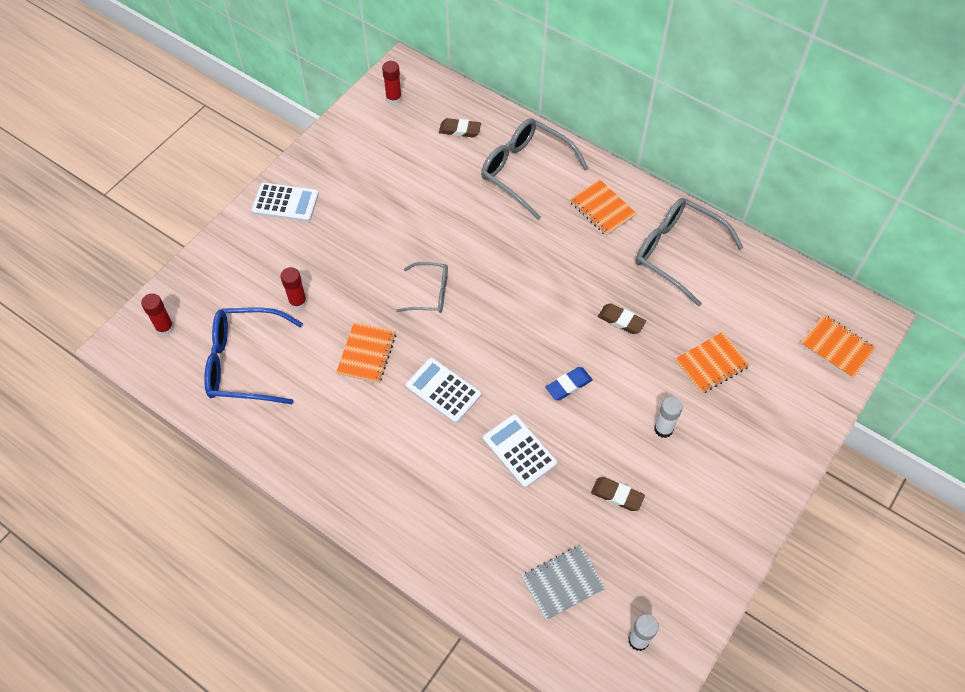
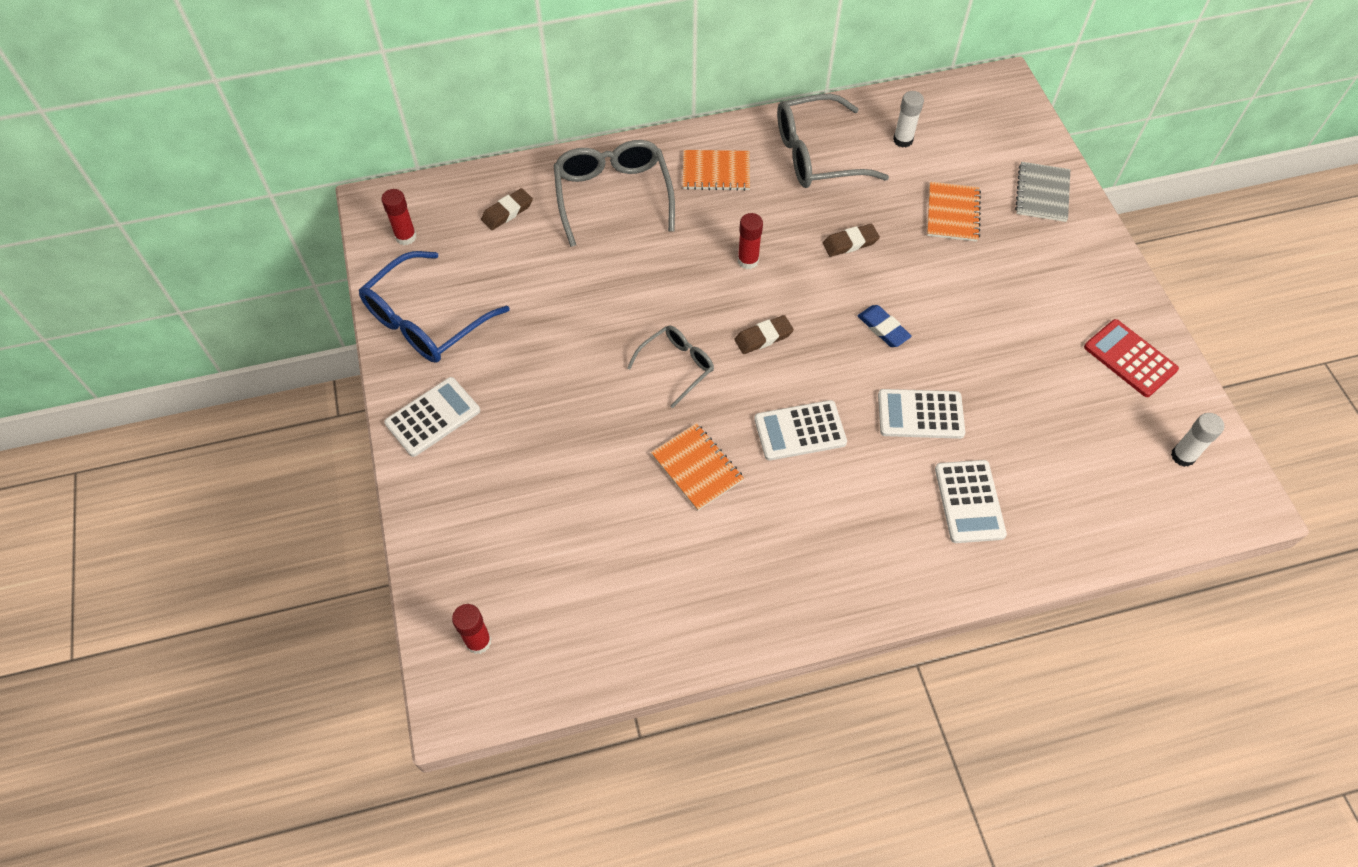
camera: 50 degrees left, 0 degrees up
blue glasses [204,307,303,404] -> blue glasses moved to [359,251,510,363]
red glue stick [280,267,307,310] -> red glue stick moved to [738,213,763,269]
grey glasses [481,118,588,220] -> grey glasses turned 90 degrees clockwise [554,140,675,247]
grey notebook [522,545,606,621] -> grey notebook moved to [1015,162,1070,222]
blue eraser [545,367,593,400] -> blue eraser turned 45 degrees counterclockwise [858,305,912,347]
brown eraser [591,477,645,511] -> brown eraser moved to [734,315,794,354]
white glue stick [654,397,683,438] -> white glue stick moved to [893,91,924,148]
orange notebook [800,314,876,379] -> none
none -> white calculator [935,460,1007,543]
none -> red calculator [1084,319,1179,397]

